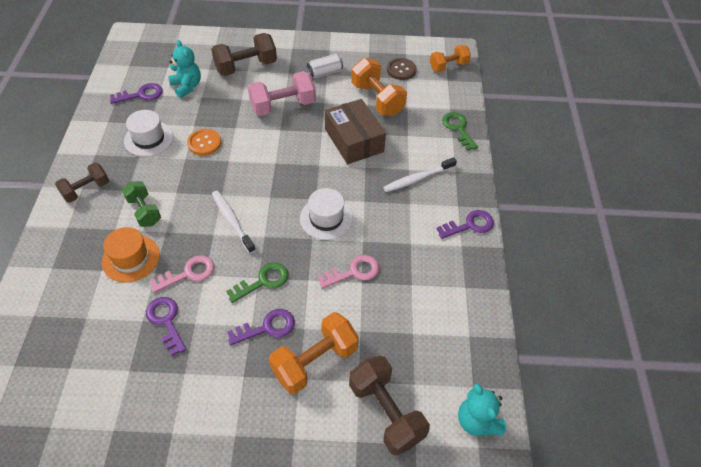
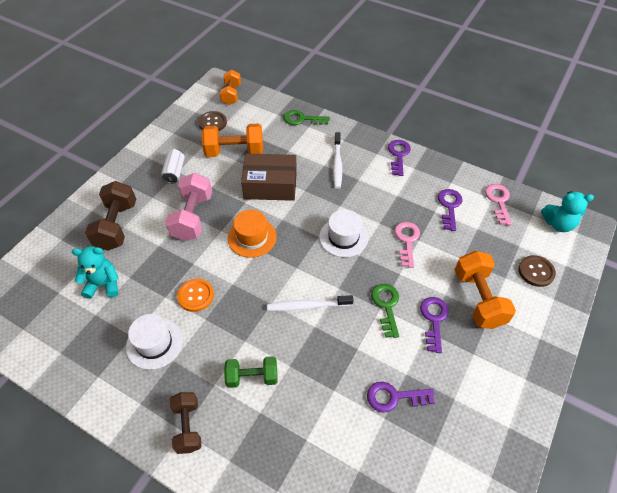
camera: 60 degrees left, 0 degrees up
orange hat [102,227,160,283] -> orange hat moved to [228,210,277,258]
purple key [110,83,163,104] -> purple key moved to [438,189,462,231]
pink key [150,255,214,293] -> pink key moved to [485,184,512,225]
brown dumbbell [349,356,430,456] -> brown button [518,255,556,287]

